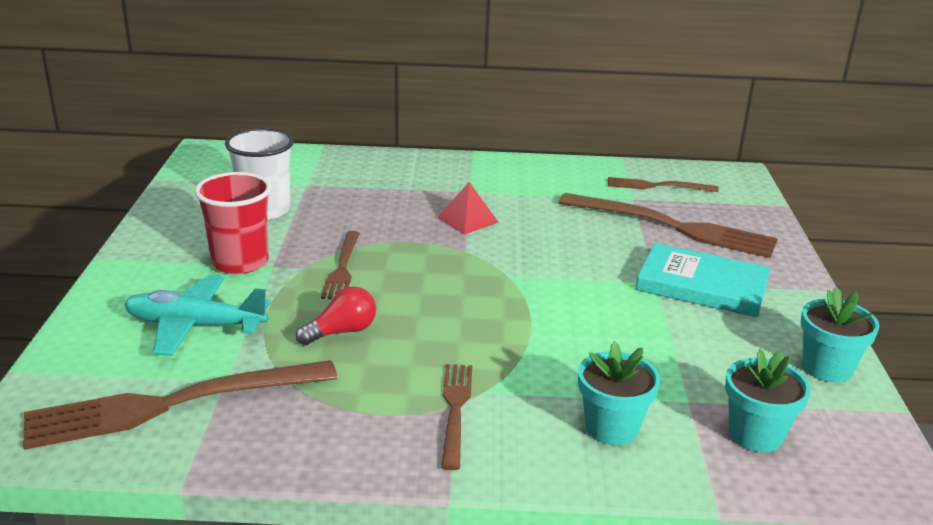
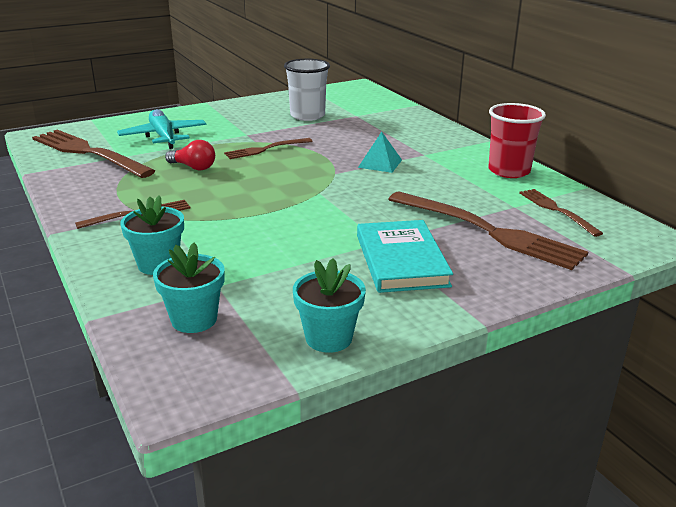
camera: 60 degrees right, 0 degrees up
red cup [195,172,271,274] -> red cup moved to [488,103,546,178]
red pyramid [437,182,499,235] -> turquoise pyramid [358,132,402,173]
brown fork [558,193,778,258] -> brown fork turned 45 degrees counterclockwise [388,192,588,270]

